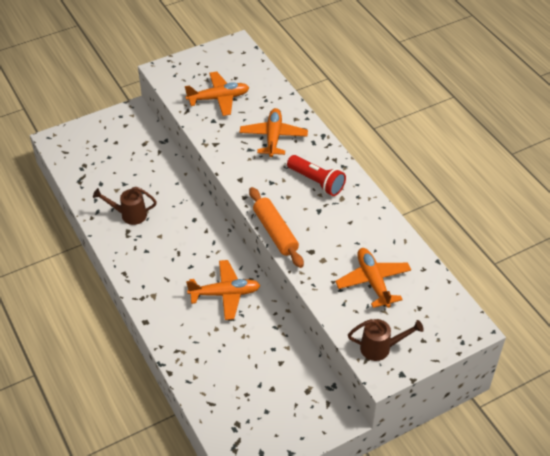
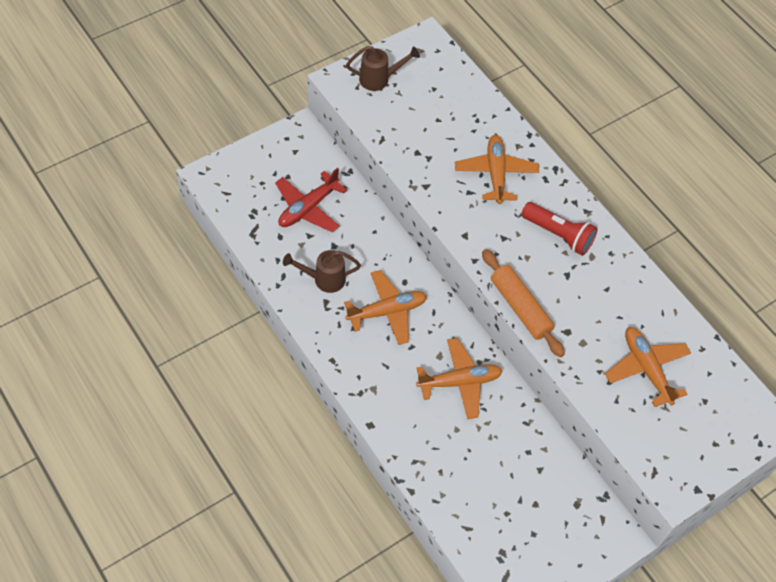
camera: 10 degrees left, 10 degrees up
orange plane [185,71,249,116] -> orange plane moved to [344,270,427,345]
brown watering can [348,319,424,361] -> brown watering can moved to [346,46,420,91]
none -> red plane [275,168,347,232]

